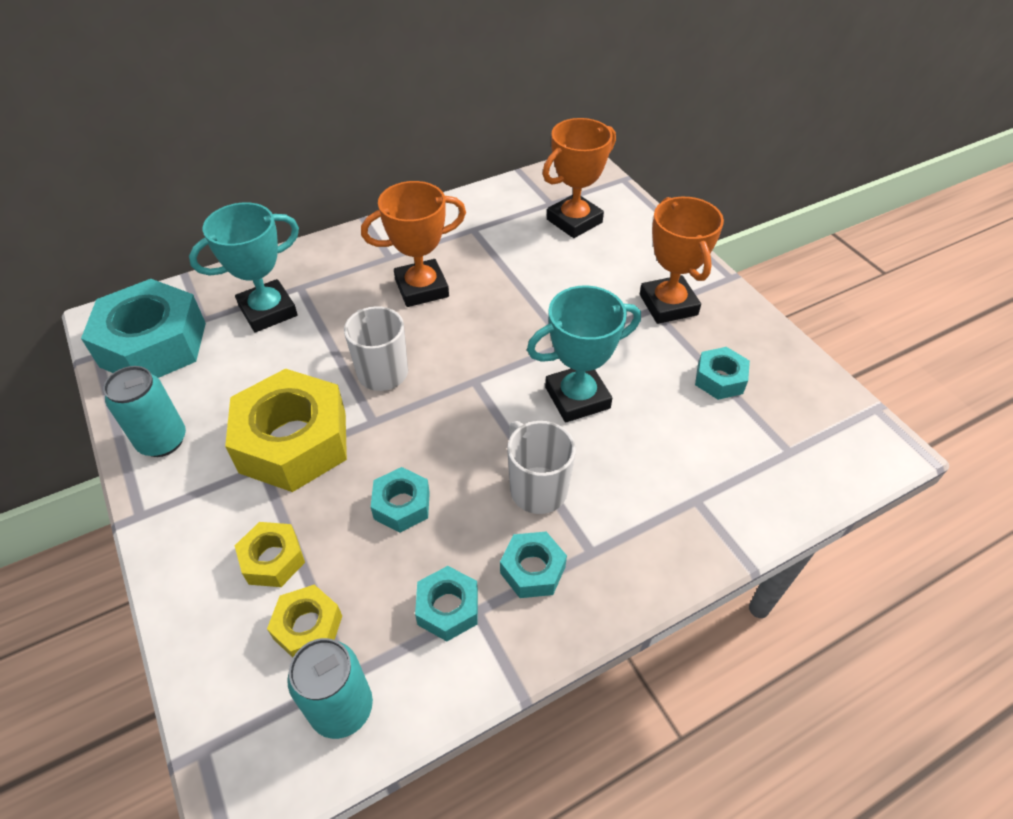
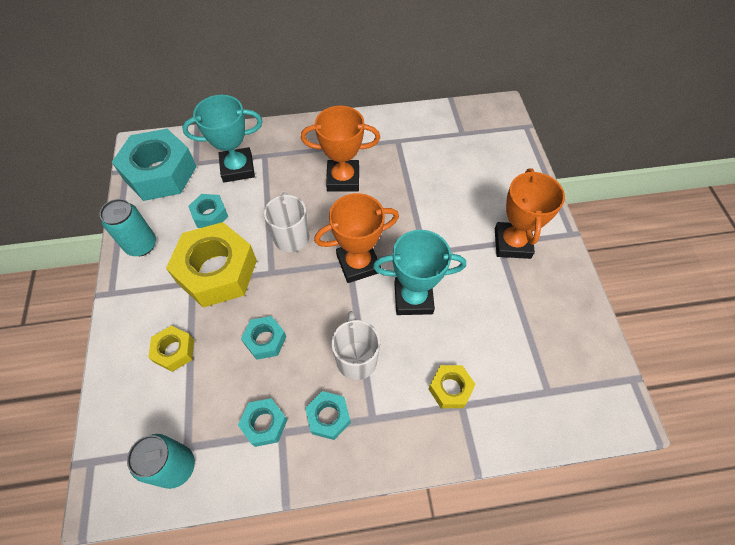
camera: 20 degrees right, 10 degrees up
yellow nut [267,585,342,658] -> yellow nut moved to [429,365,476,408]
orange trophy [543,118,616,238] -> orange trophy moved to [314,193,399,283]
turquoise nut [695,347,750,400] -> turquoise nut moved to [188,194,228,228]

